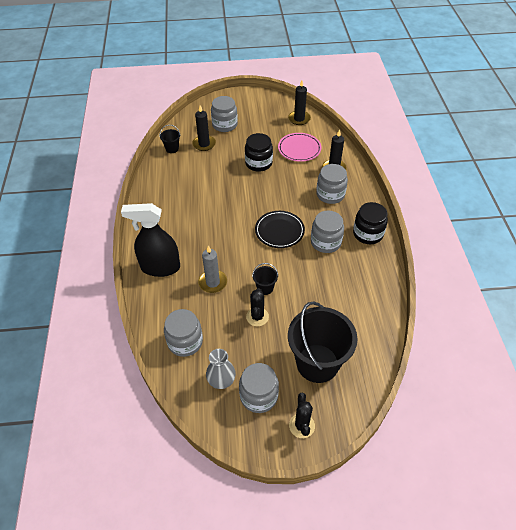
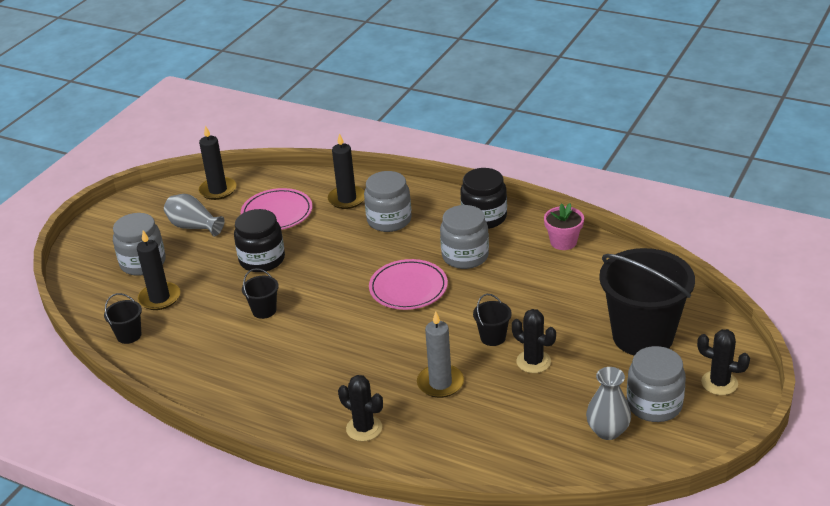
camera: 55 degrees left, 15 degrees down
black spray bottle [121,203,180,277] -> black cactus [338,375,383,441]
grey jar [164,309,203,357] -> none
black plate [255,211,305,248] -> pink plate [369,259,448,310]
none -> grey vase [164,194,225,237]
none -> black bucket [242,268,279,319]
none -> pink flower pot [544,203,584,250]

